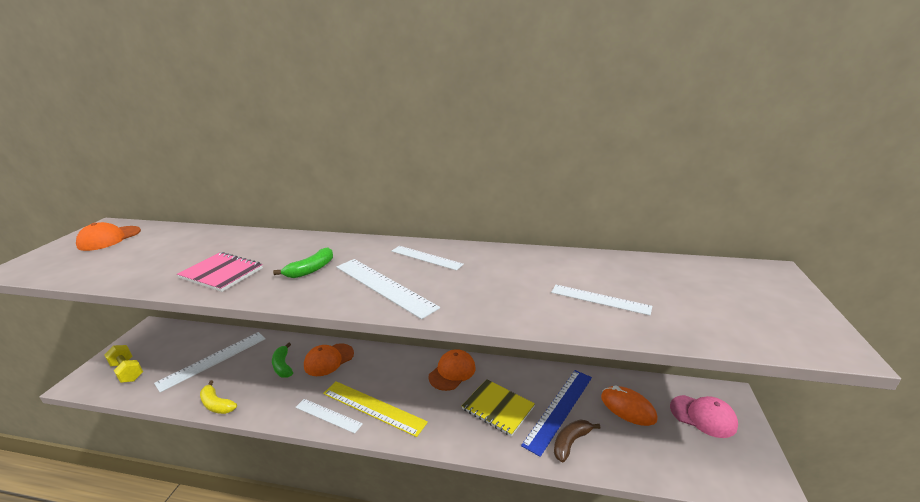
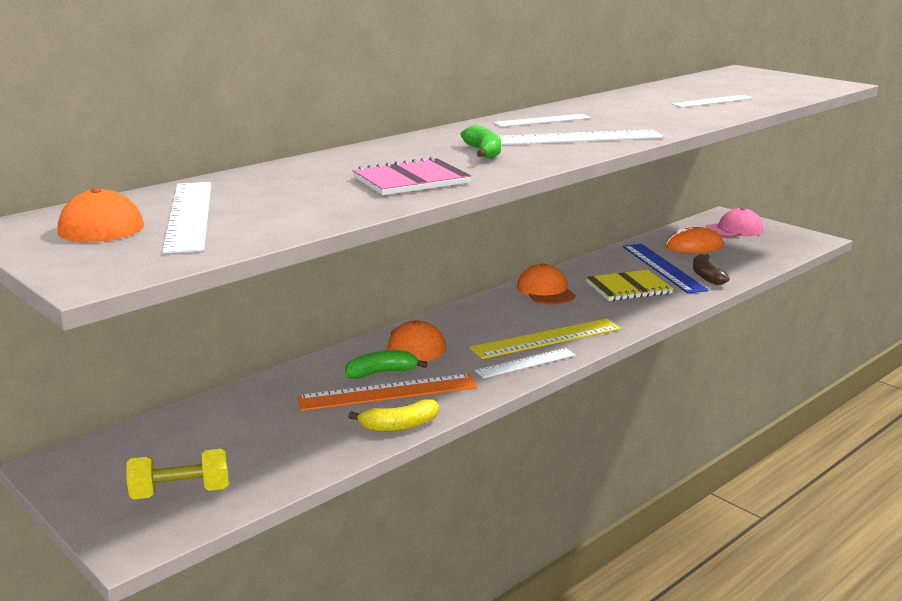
camera: 55 degrees left, 5 degrees down
white ruler [154,332,266,392] -> white ruler moved to [162,182,211,253]
green banana [272,342,293,378] -> green banana turned 150 degrees clockwise [345,350,428,379]
none -> orange ruler [297,374,478,411]

